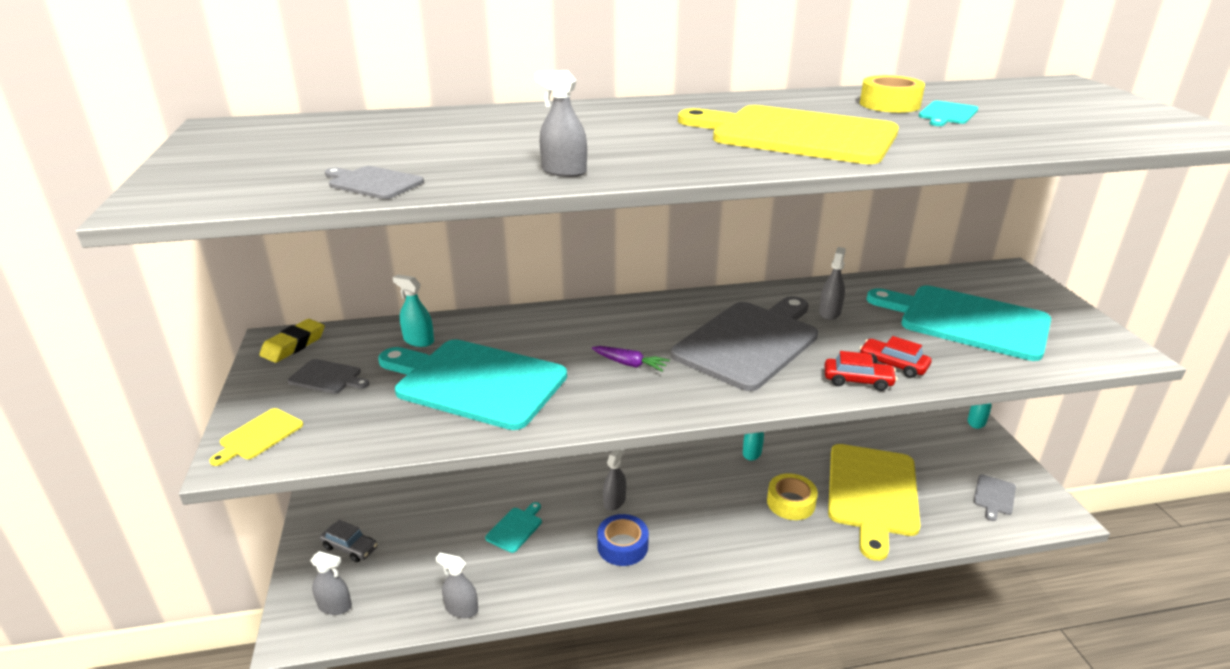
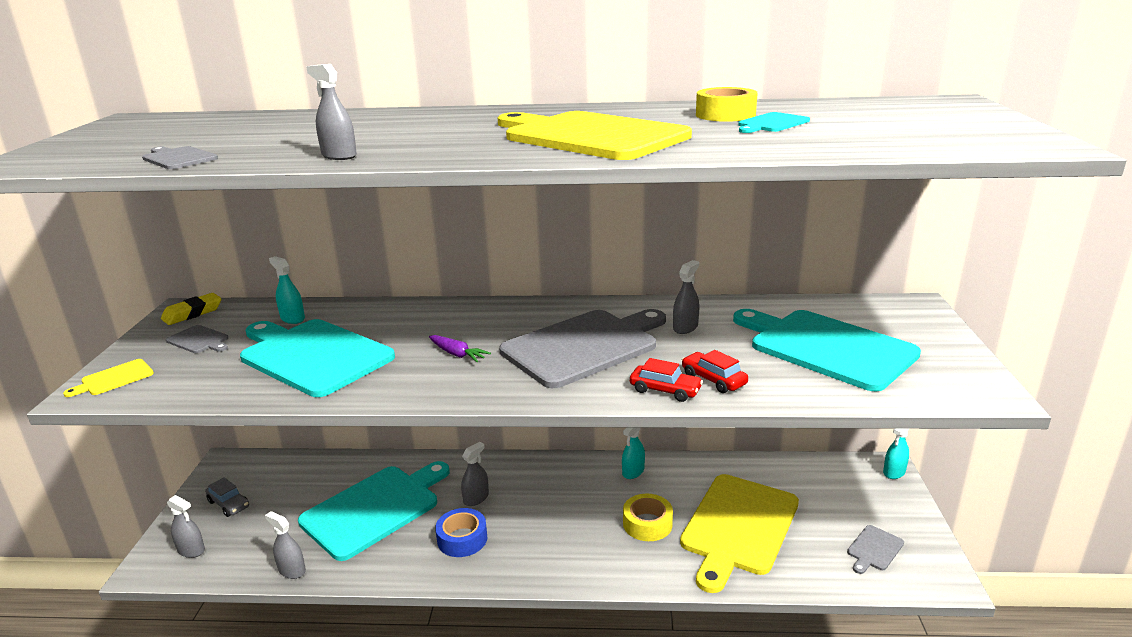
camera: 15 degrees right, 5 degrees down
turquoise cutting board [485,502,542,553] -> turquoise cutting board [298,461,450,561], size x2.41

